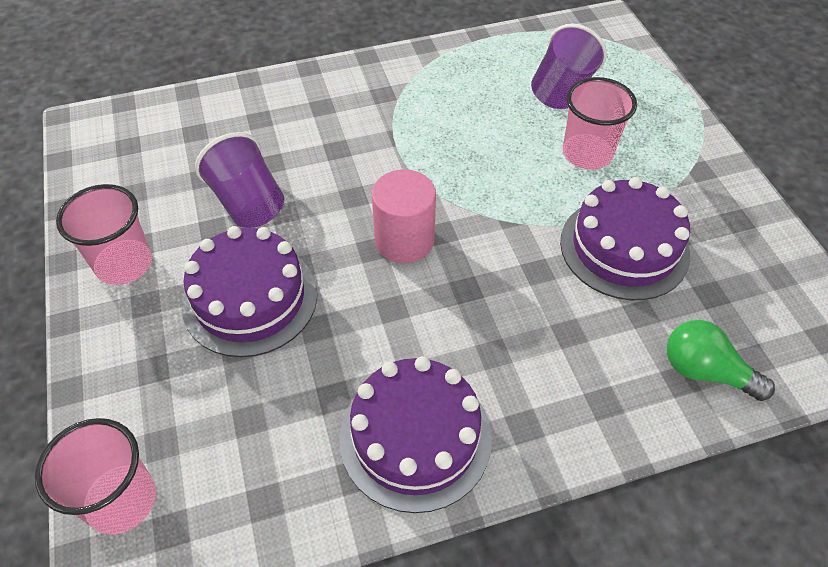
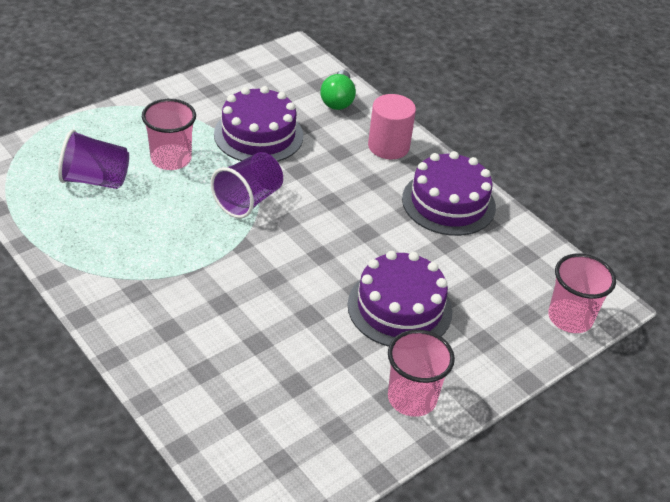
camera: 115 degrees left, 10 degrees down
purple cup [195,132,284,228] -> purple cup moved to [211,152,283,219]
pink cylinder [372,169,436,263] -> pink cylinder moved to [368,94,416,160]

